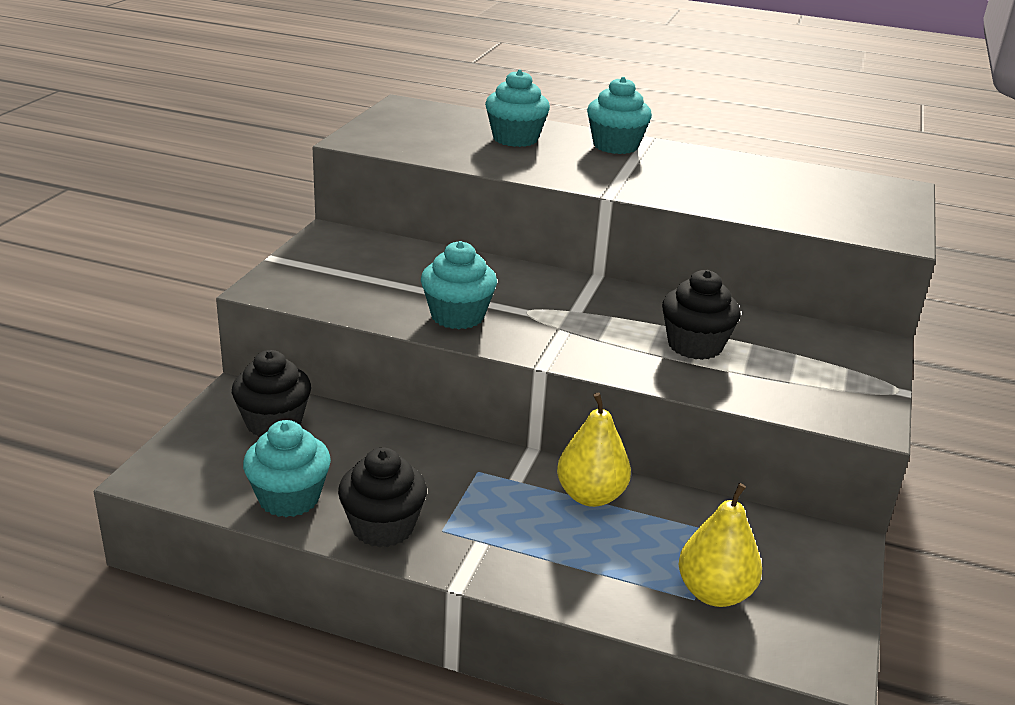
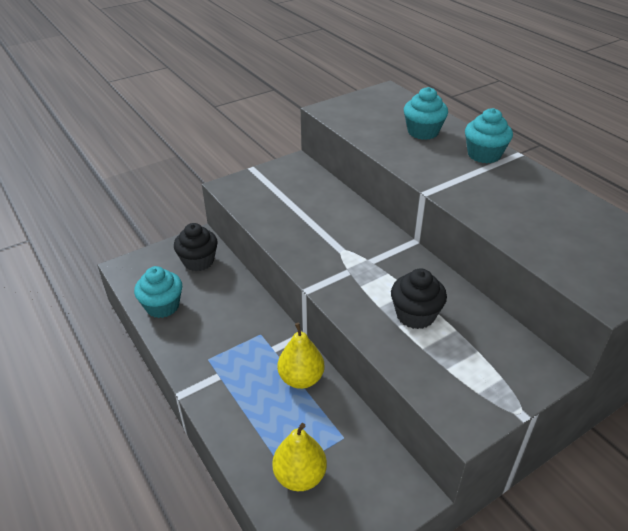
camera: 40 degrees right, 10 degrees up
black cupcake [338,448,427,548] -> none
turquoise cupcake [421,241,497,329] -> none

